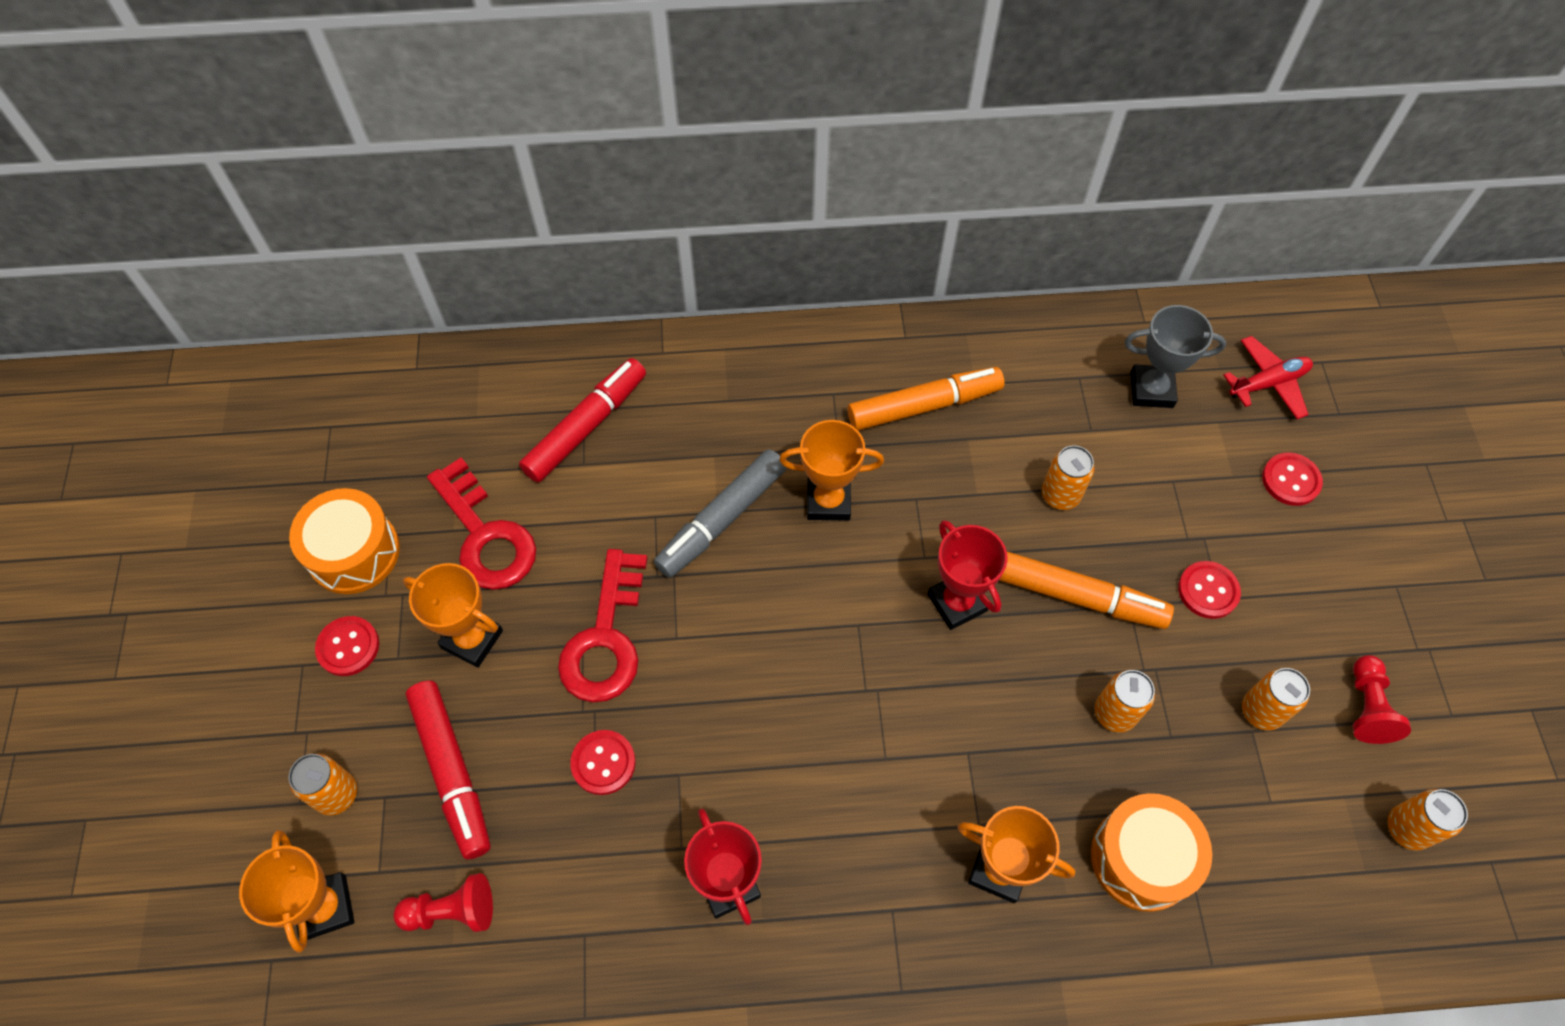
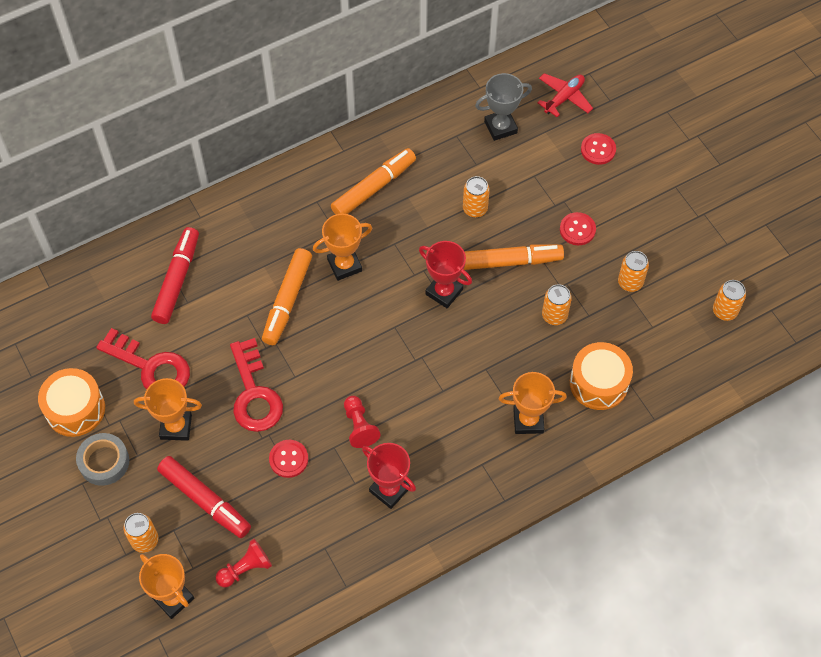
camera: 25 degrees left, 0 degrees up
red button [315,616,379,676] -> grey tape [76,433,129,486]
grey marker [654,449,787,578] -> orange marker [262,248,312,345]
red pawn [1353,655,1411,744] -> red pawn moved to [344,396,381,448]

